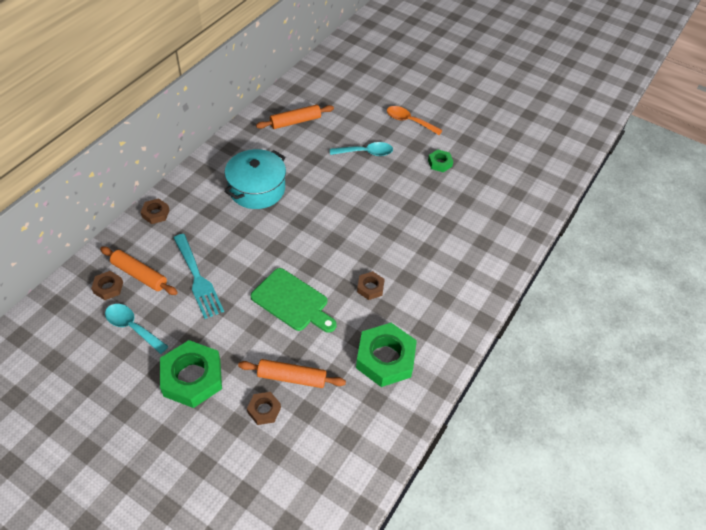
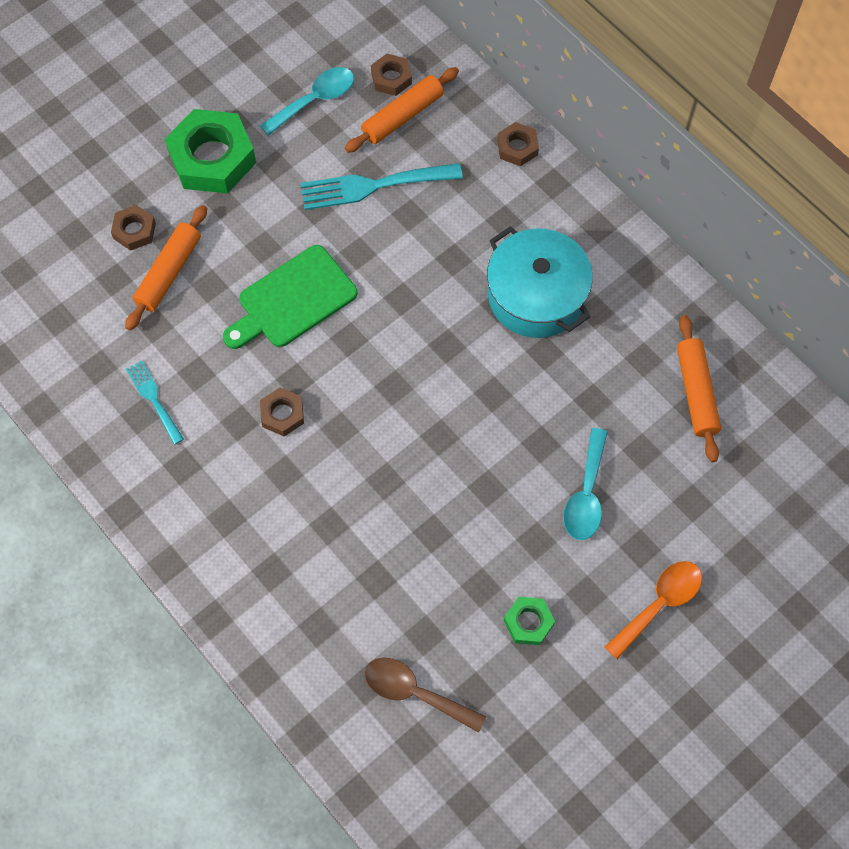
camera: 110 degrees right, 15 degrees up
green nut [356,323,417,387] -> turquoise fork [126,360,184,445]
none -> brown spoon [364,657,486,733]

